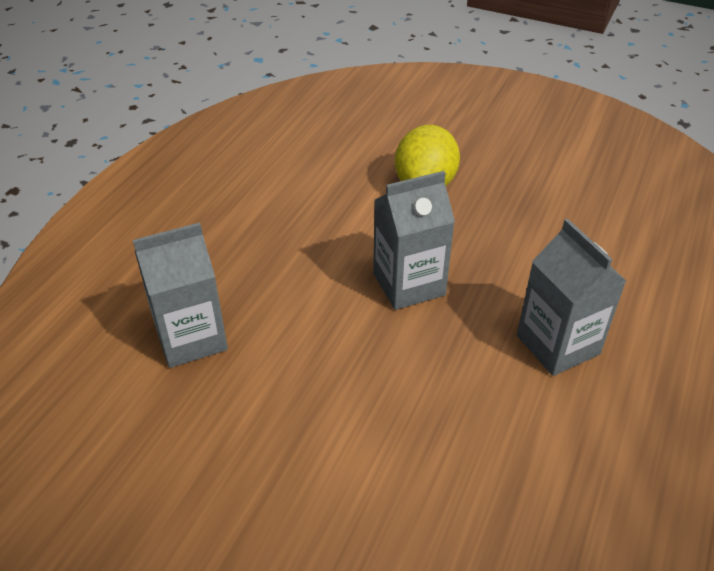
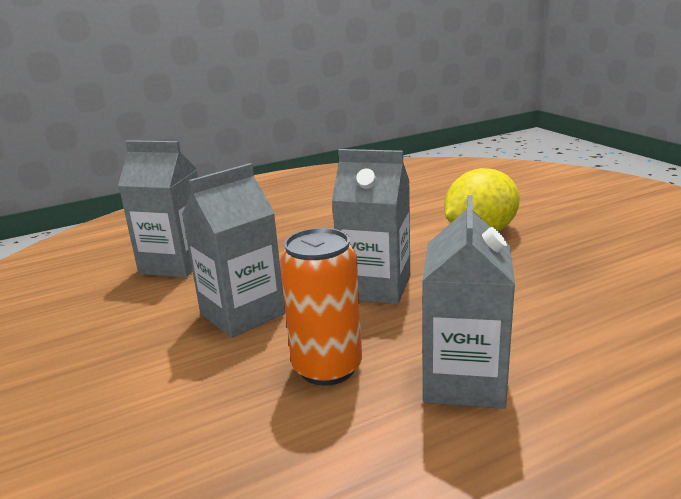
camera: 40 degrees right, 20 degrees down
none -> grey carton [182,163,285,338]
none -> orange can [280,228,362,385]

